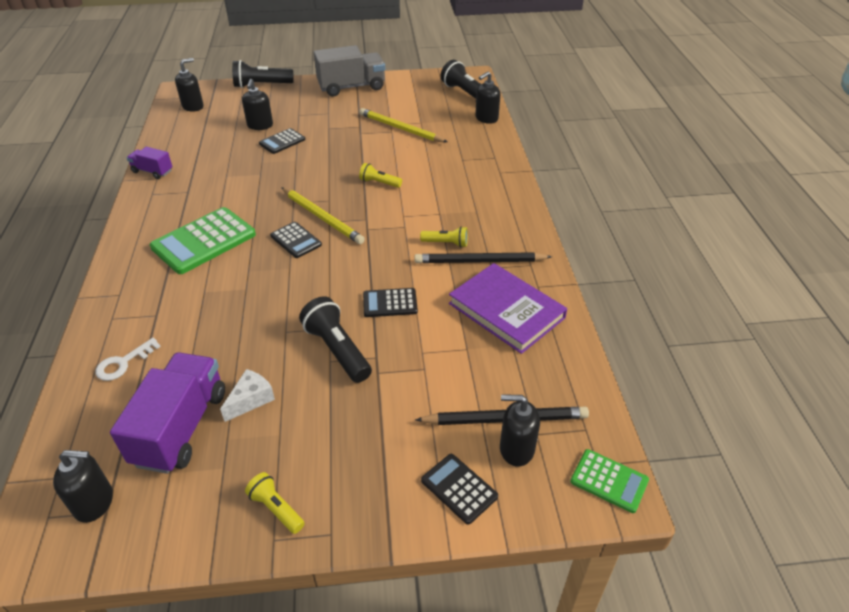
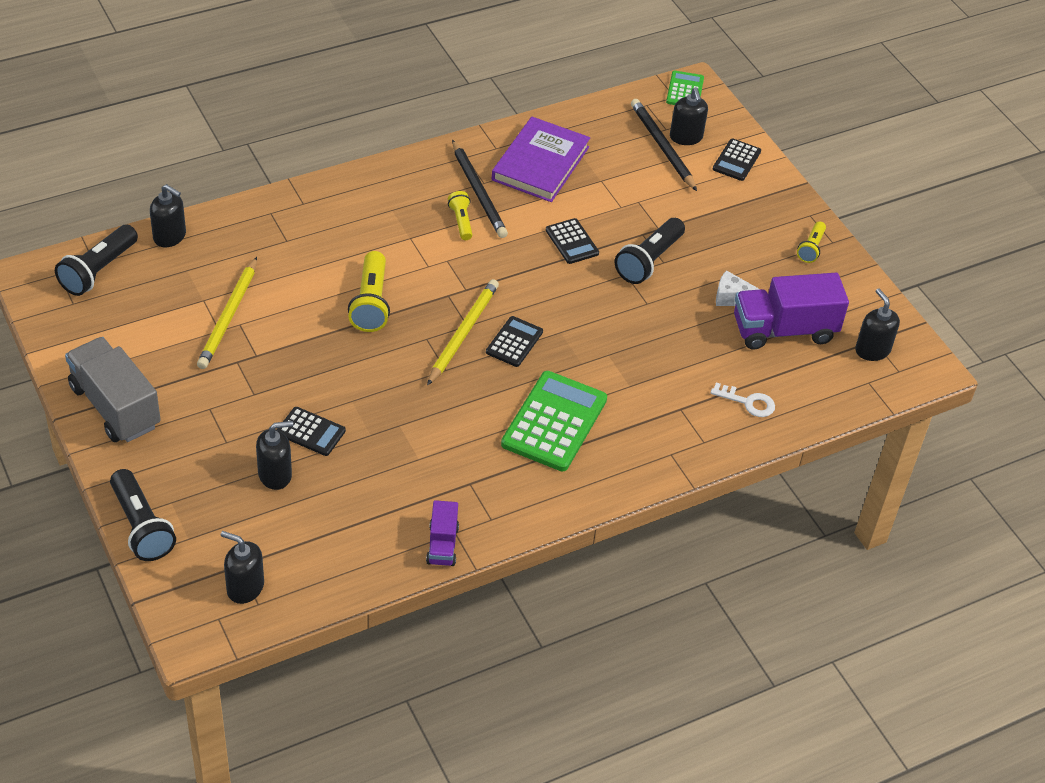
camera: 115 degrees left, 5 degrees up
green calculator [150,207,256,274] -> green calculator turned 90 degrees counterclockwise [501,371,607,471]
yellow flashlight [359,163,402,188] -> yellow flashlight [348,251,390,332], size x1.72

